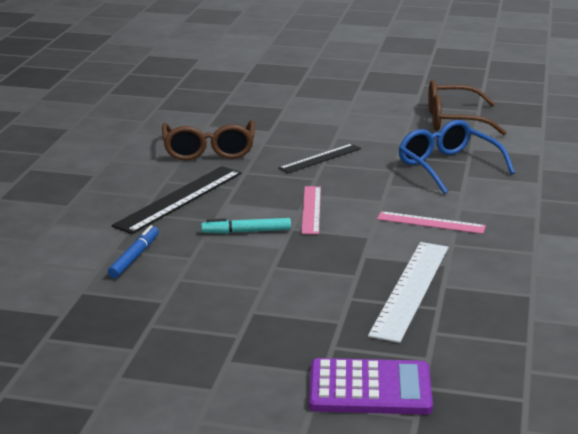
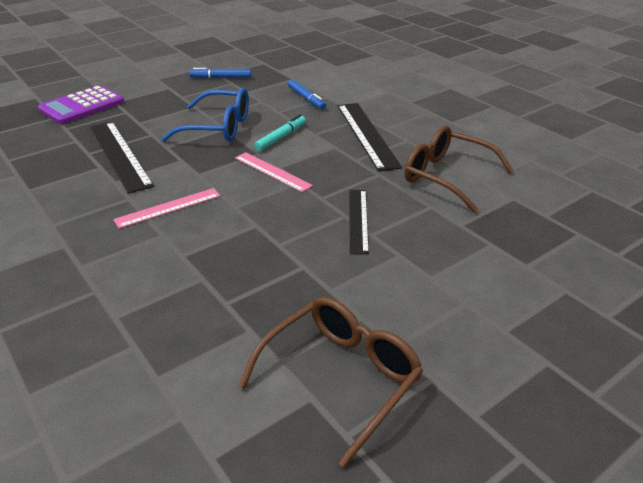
camera: 130 degrees right, 10 degrees up
white ruler [368,242,449,343] -> black ruler [90,122,154,194]
blue glasses [399,120,515,194] -> blue glasses moved to [161,88,249,142]
none -> blue marker [189,68,251,79]

